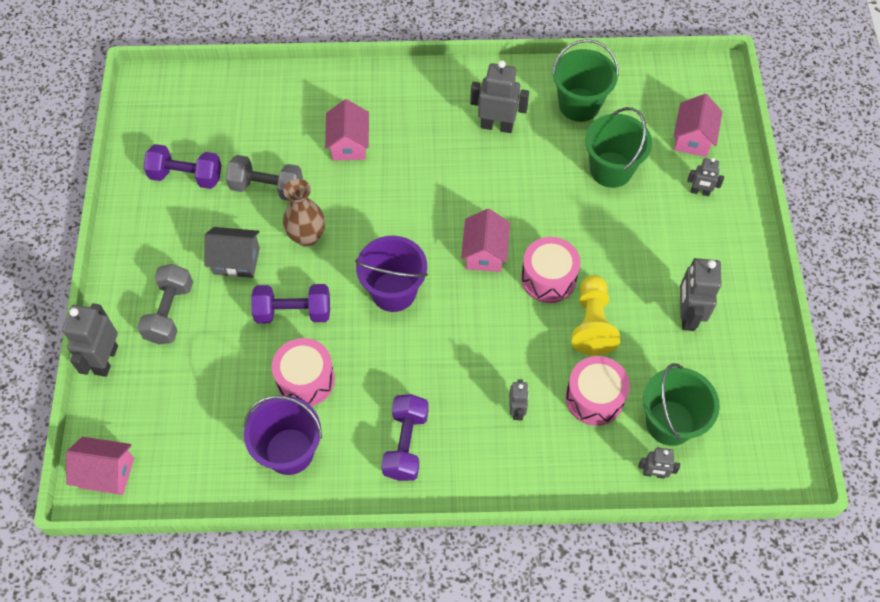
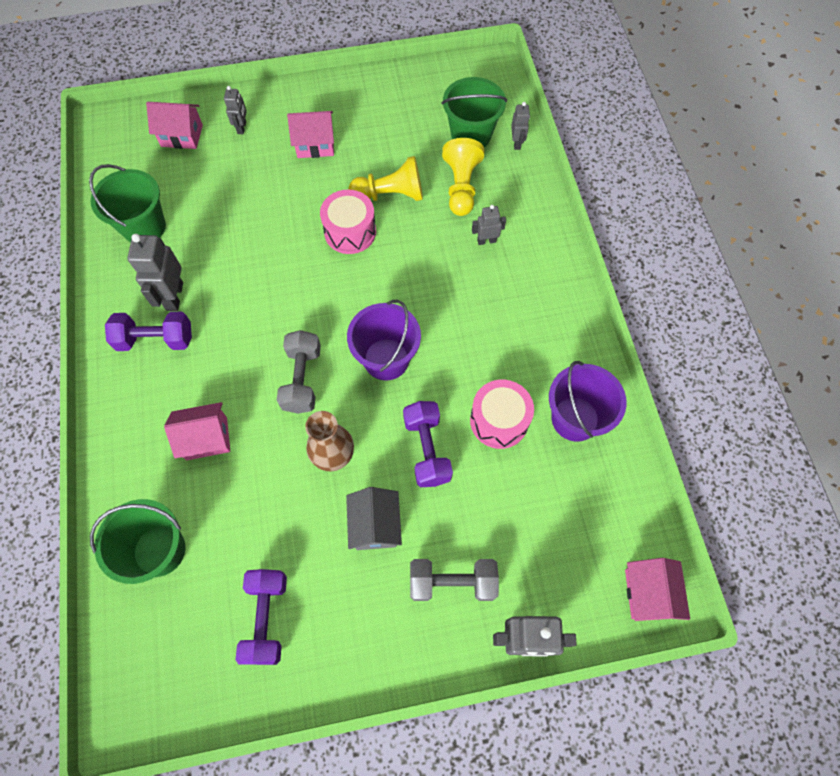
camera: 100 degrees left, 5 degrees up
grey dumbbell [226,155,303,201] -> grey dumbbell moved to [277,330,321,414]
purple dumbbell [381,394,429,481] -> purple dumbbell moved to [105,312,192,351]
pink house [461,209,510,272] -> pink house moved to [287,111,334,158]
pink drum [565,356,630,426] -> yellow pawn [442,138,484,216]
green bucket [585,107,652,188] -> green bucket moved to [90,499,186,584]
grey robot [680,258,722,331] -> none

